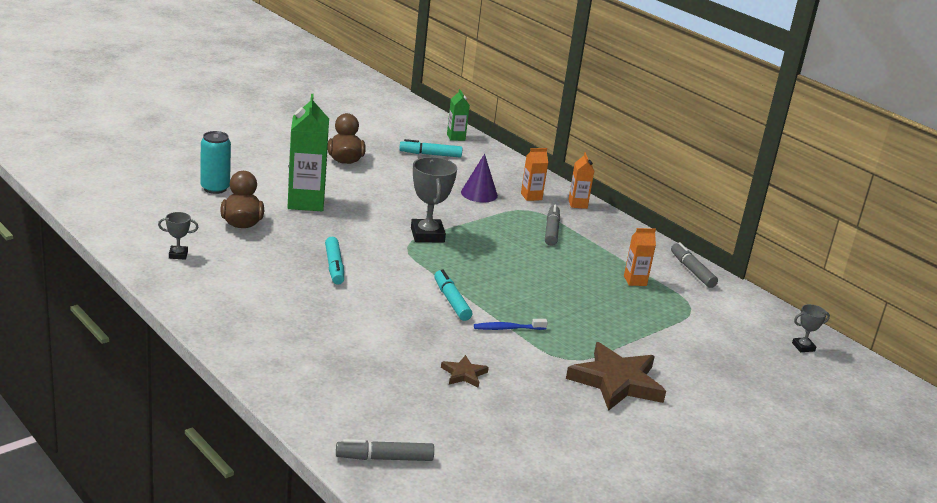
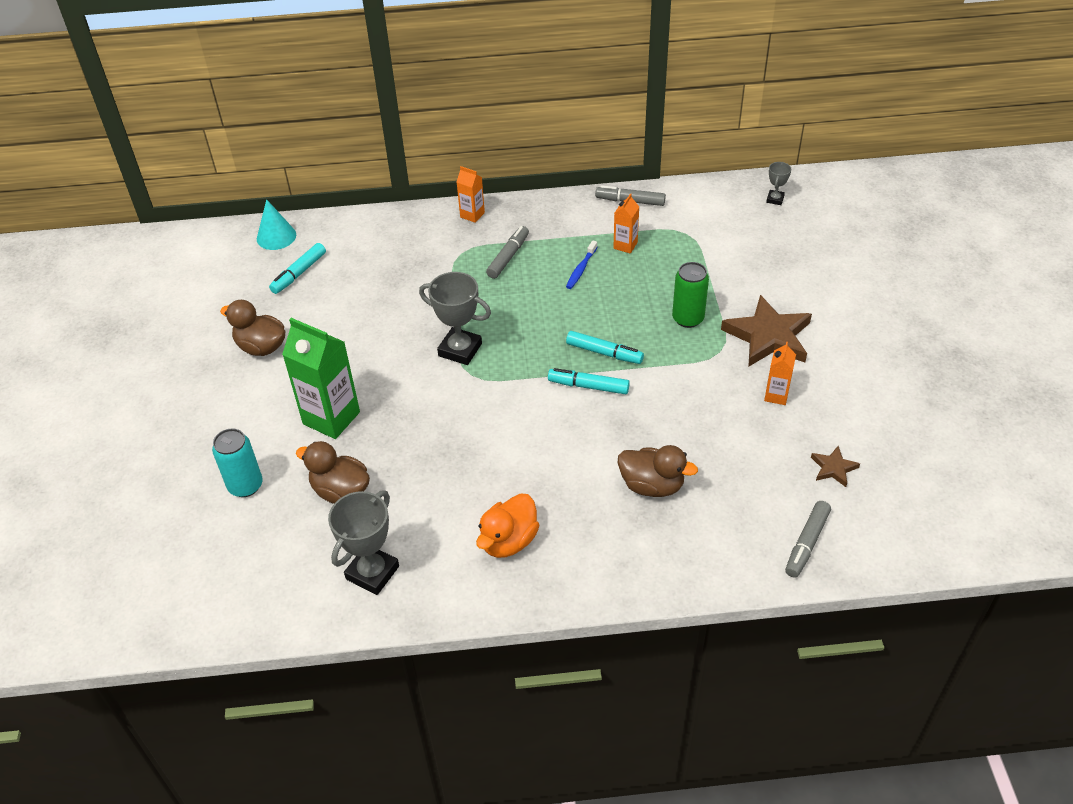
camera: 50 degrees left, 20 degrees up
grey trophy [158,212,198,260] -> grey trophy [328,491,399,595], size x1.94
turquoise marker [325,237,344,285] -> turquoise marker moved to [566,331,644,364]
brown star [441,355,489,388] -> brown star moved to [811,446,860,487]
green carton [447,89,470,141] -> turquoise cone [257,199,296,250]
purple cone [461,154,498,202] -> none
blue toothbrush [474,319,548,330] -> blue toothbrush moved to [566,240,597,289]
orange carton [521,148,548,201] -> orange carton moved to [764,342,796,405]
grey marker [545,204,560,246] -> grey marker turned 75 degrees clockwise [486,226,529,279]
none -> orange duck [476,493,539,558]
none -> brown duck [618,445,698,497]
none -> green can [672,262,709,328]

